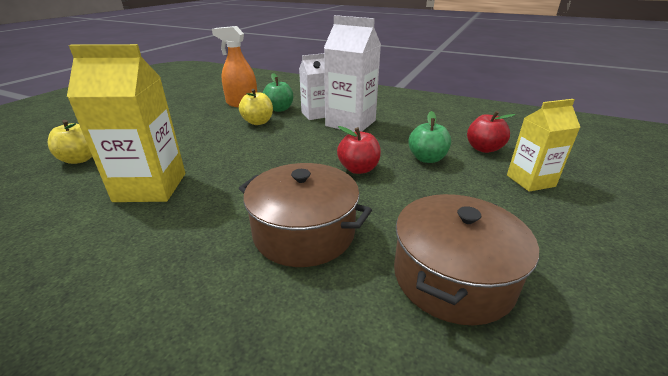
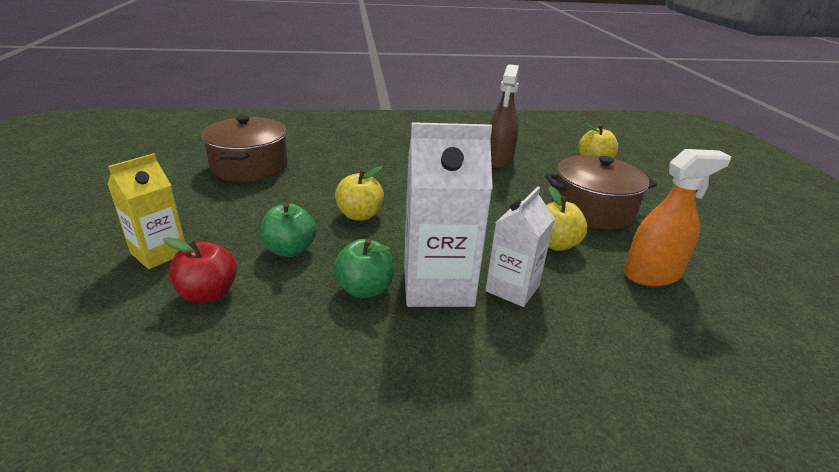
camera: 145 degrees right, 0 degrees up
yellow carton [67,44,185,202] -> brown spray bottle [489,64,519,168]
brown pot [239,163,372,267] -> brown pot moved to [545,155,657,230]
green apple [263,73,293,112] -> green apple moved to [333,239,394,298]
red apple [337,126,381,174] -> yellow apple [335,166,384,220]

